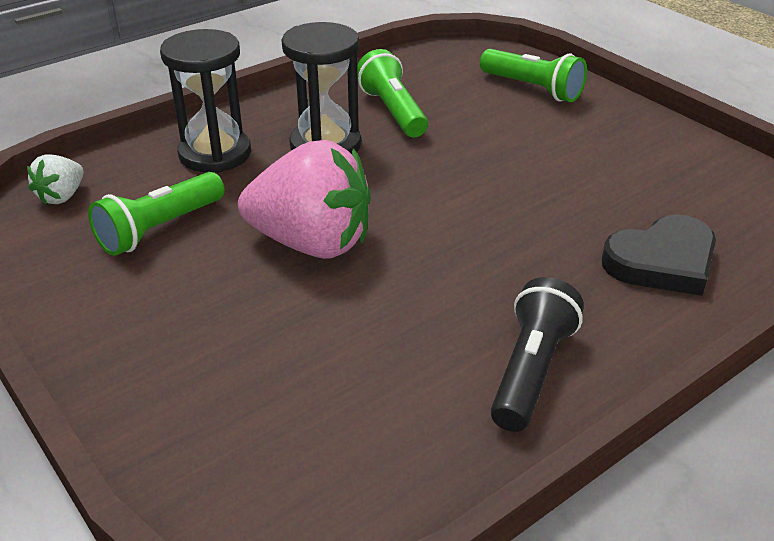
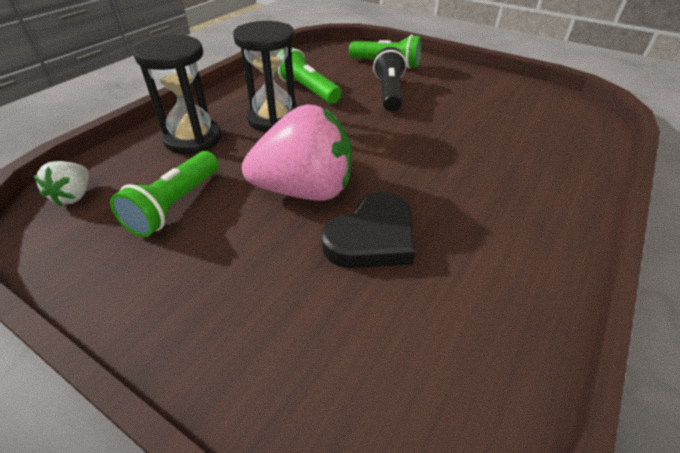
camera: 20 degrees left, 5 degrees up
black flashlight [491,277,584,432] -> black flashlight moved to [373,47,407,112]
black heart [602,215,716,296] -> black heart moved to [321,192,415,268]

